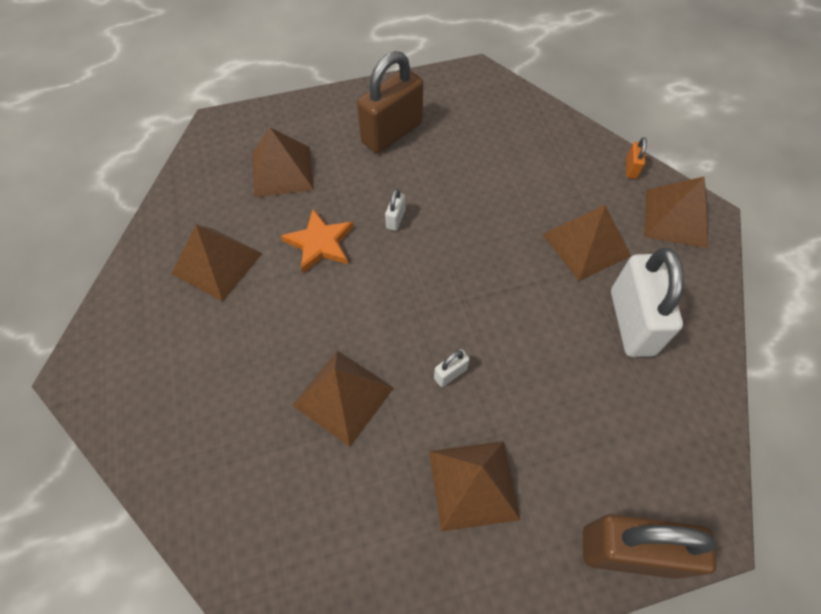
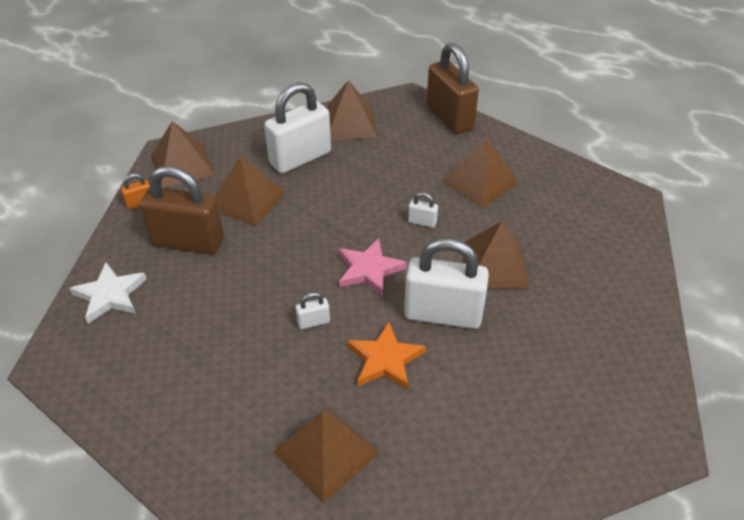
camera: 125 degrees left, 15 degrees down
brown pyramid [172,225,262,302] -> brown pyramid moved to [326,80,377,140]
brown padlock [357,51,423,153] -> brown padlock moved to [140,166,224,254]
none -> white star [69,263,146,324]
none -> pink star [338,238,407,296]
none -> white padlock [404,238,489,329]

